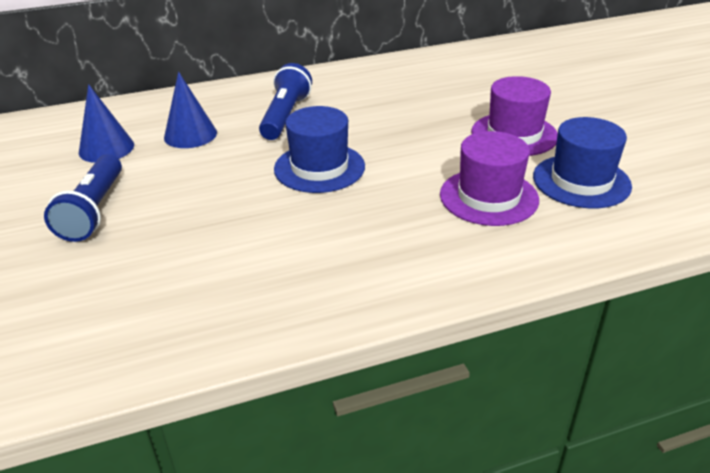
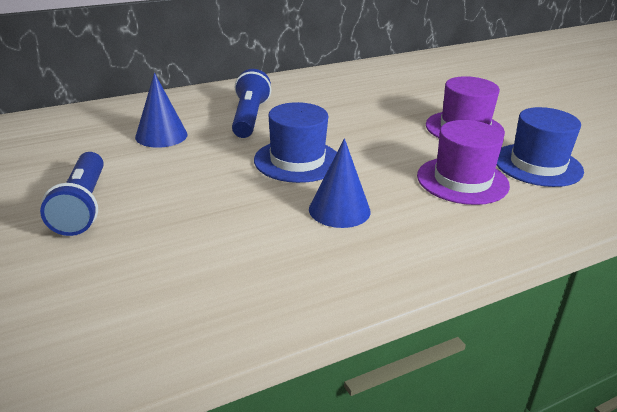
camera: 10 degrees left, 5 degrees down
blue cone [79,84,134,163] -> blue cone moved to [309,138,371,228]

